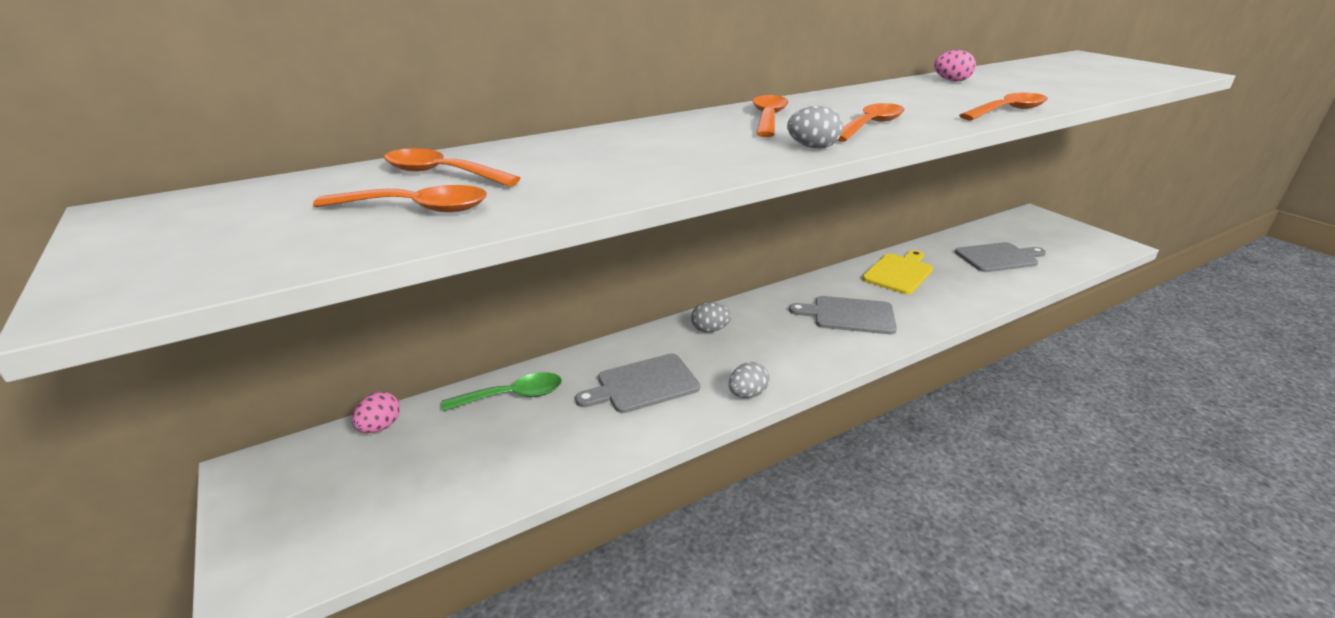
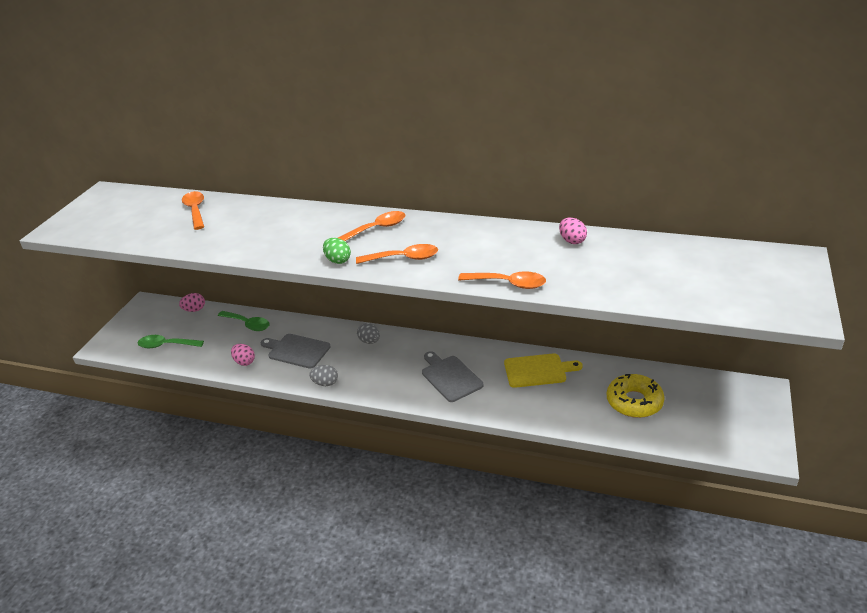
camera: 50 degrees right, 5 degrees up
orange spoon [313,185,487,212] -> none
grey egg [787,106,843,149] -> green egg [323,238,351,264]
grey cutting board [955,242,1046,272] -> yellow donut [607,374,665,418]
none -> green spoon [138,335,204,348]
none -> pink egg [231,344,255,366]

